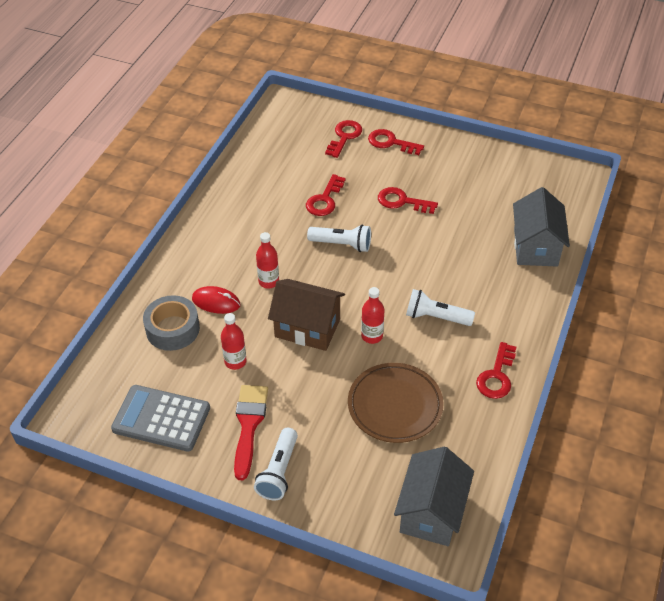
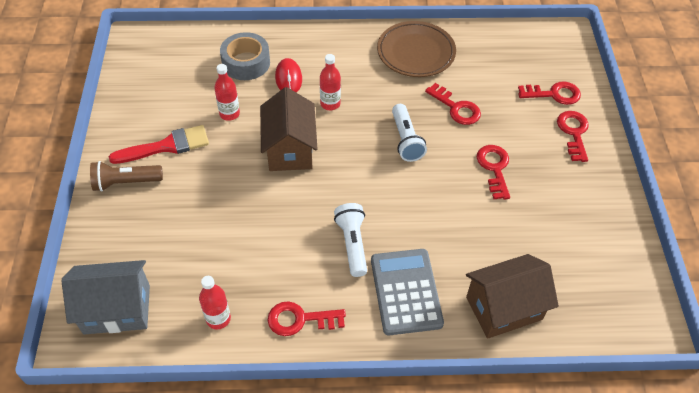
camera: 65 degrees right, 5 degrees up
grey calculator [111,385,210,452] -> grey calculator moved to [371,249,444,335]
white flashlight [254,428,298,500] -> brown flashlight [90,161,163,191]
red key [306,174,346,216] -> red key turned 135 degrees counterclockwise [425,83,481,125]
brown plate [348,363,444,443] -> brown plate moved to [377,21,456,77]
red bottle [361,287,384,344] -> red bottle moved to [199,276,231,330]
grey house [513,187,570,267] -> brown house [466,254,559,339]

